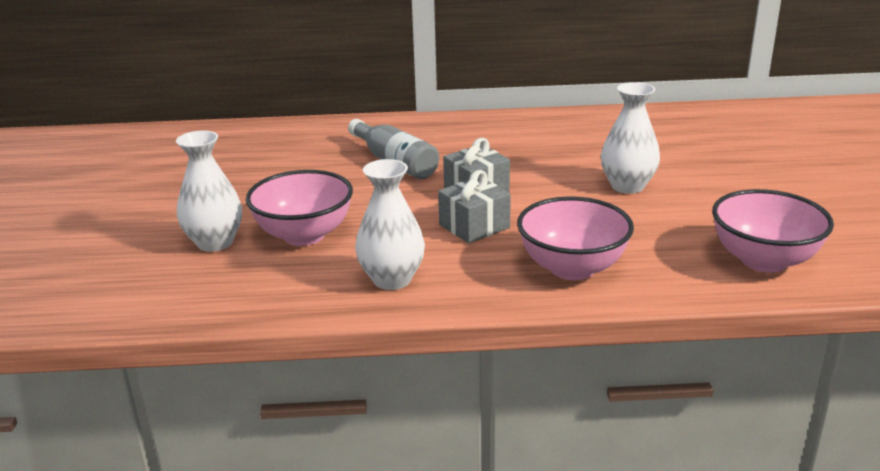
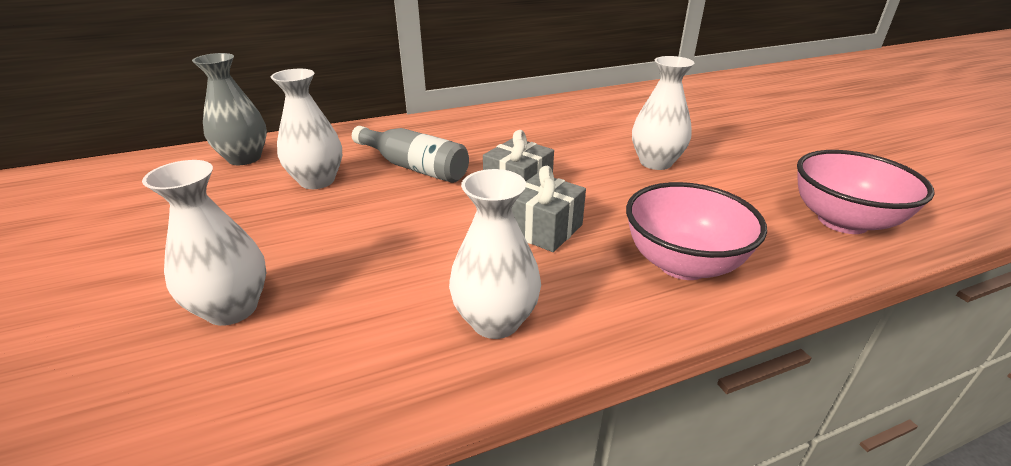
camera: 20 degrees left, 5 degrees up
pink bowl [246,170,353,246] -> none
none -> grey vase [192,53,267,165]
none -> white vase [271,69,342,189]

